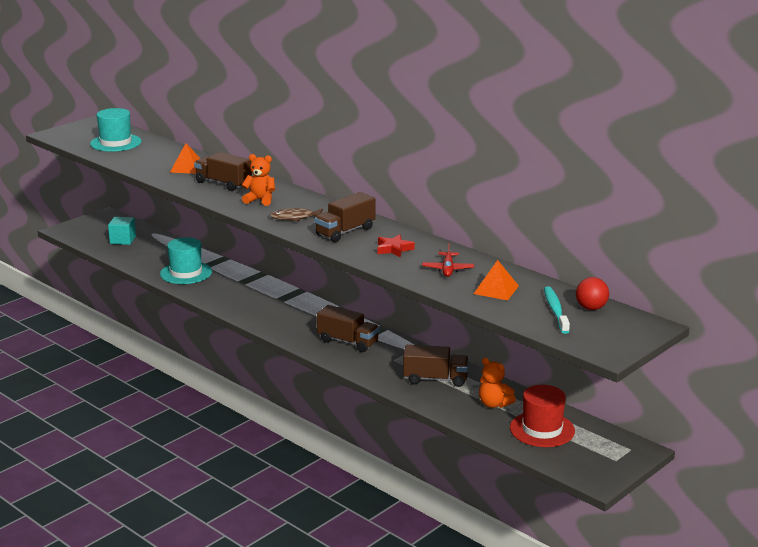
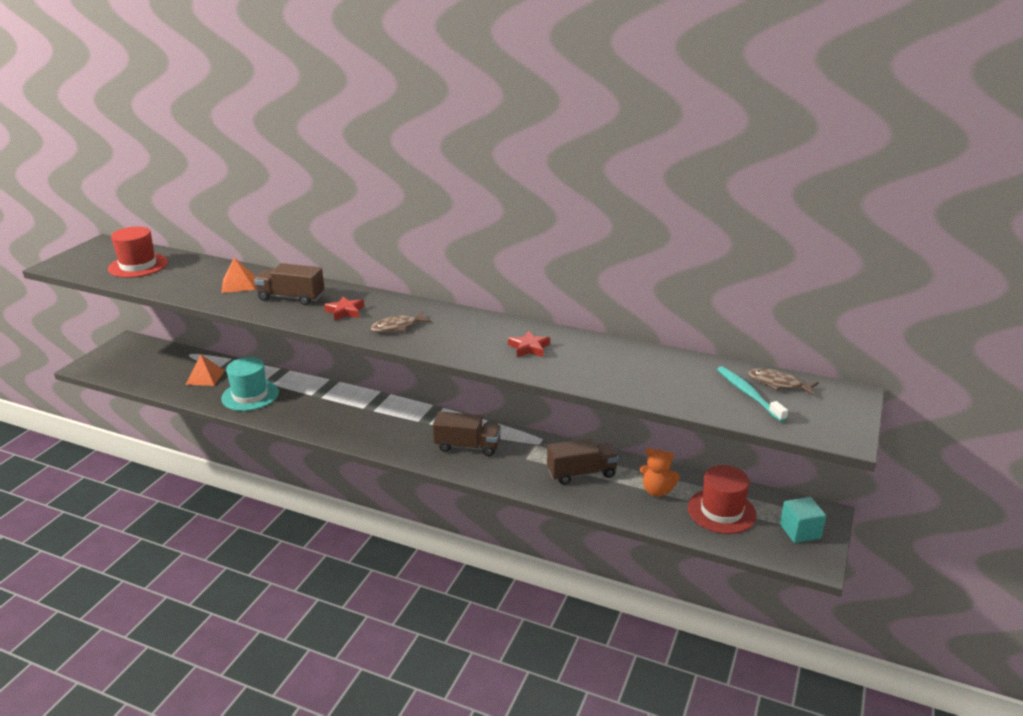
camera: 20 degrees left, 5 degrees up
turquoise hat [90,108,142,152] -> red hat [108,226,168,278]
turquoise cube [108,217,136,245] -> turquoise cube moved to [780,497,826,543]
orange teddy bear [242,154,275,206] -> red star [324,296,364,321]
brown truck [315,192,376,242] -> none
red plane [422,242,474,277] -> none
orange pyramid [474,260,519,300] -> orange pyramid moved to [186,354,225,386]
red ball [576,277,609,310] -> brown fish [748,368,819,396]

